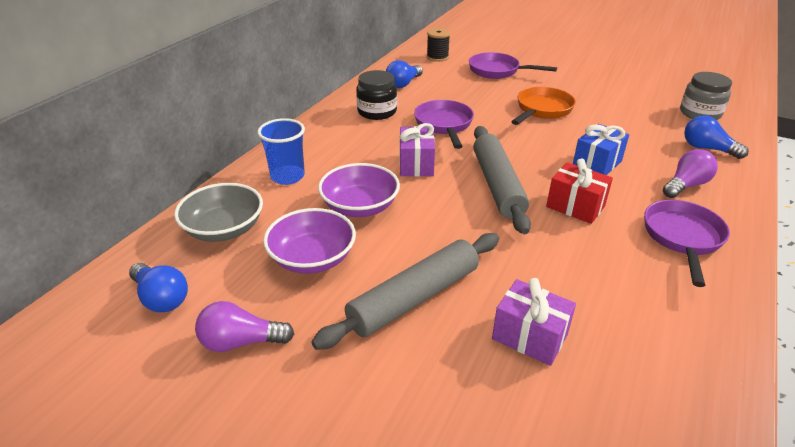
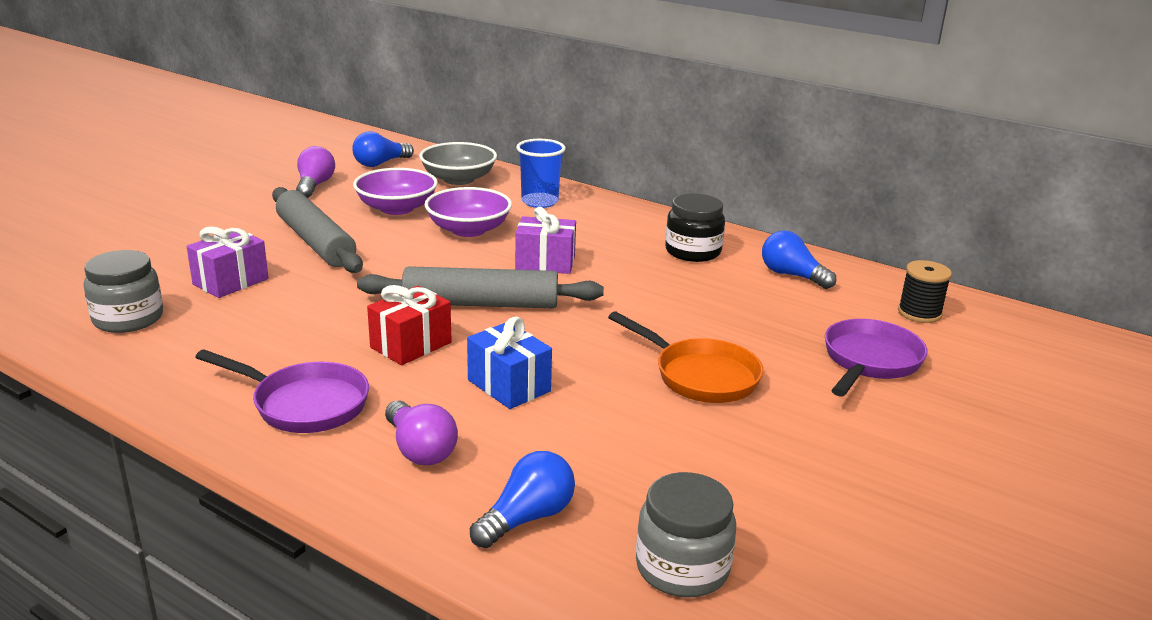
camera: 95 degrees right, 10 degrees down
purple pan [414,100,474,149] -> none
none -> grey jar [83,250,163,333]

